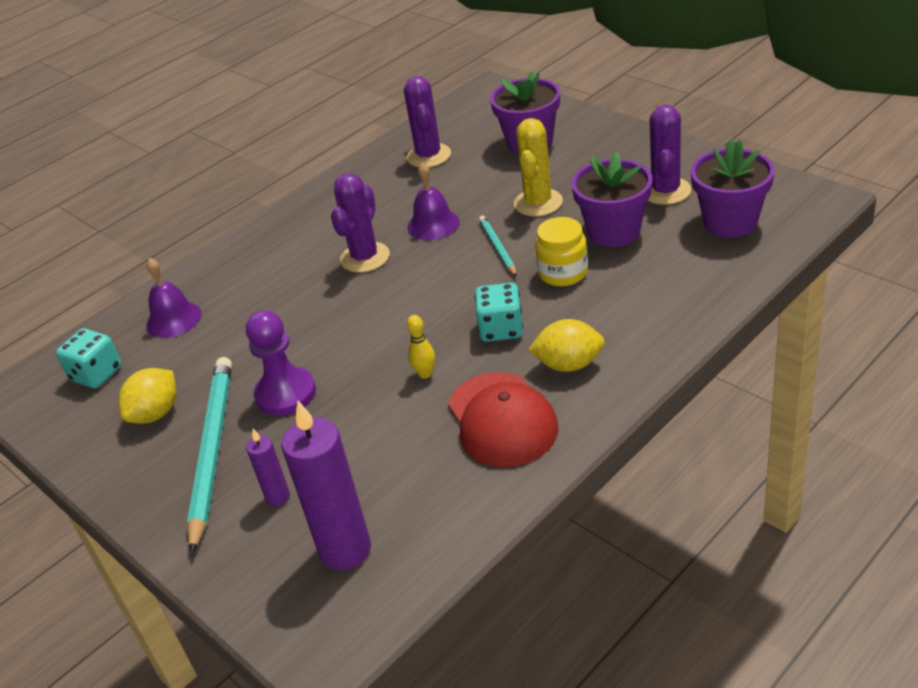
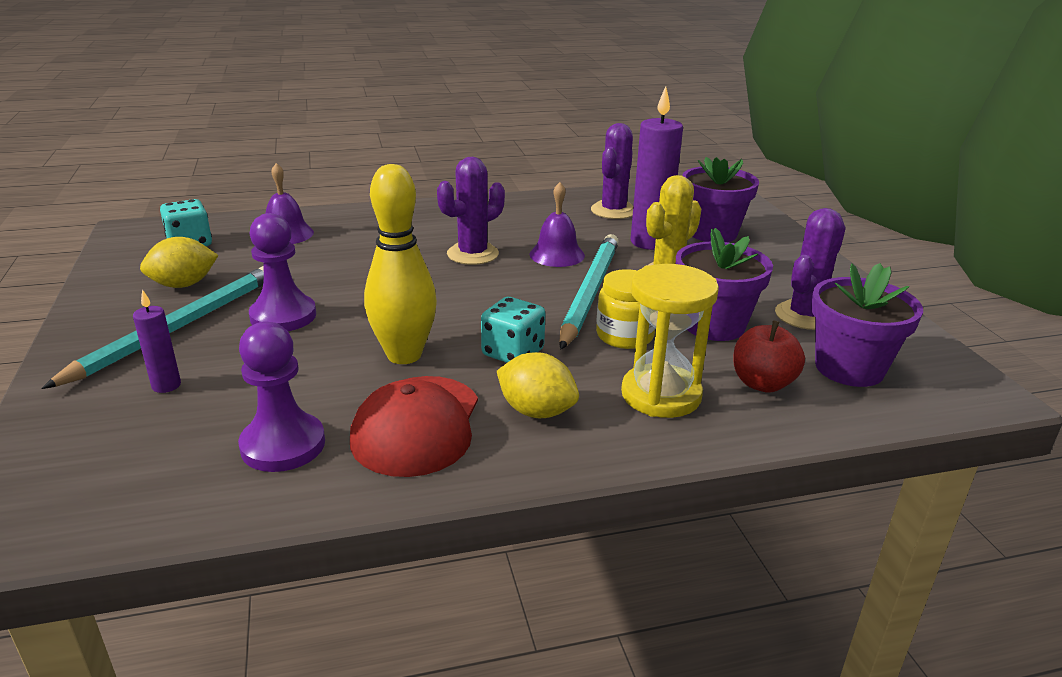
camera: 25 degrees right, 10 degrees down
purple candle [281,401,371,570] -> purple candle moved to [631,86,683,250]
yellow bowling pin [407,315,435,379] -> yellow bowling pin [364,164,437,364], size x2.32
turquoise pencil [479,216,517,277] -> turquoise pencil [559,234,619,350], size x2.03
none -> purple pawn [238,322,325,472]
none -> yellow hourglass [621,264,719,418]
none -> red apple [733,320,805,393]

